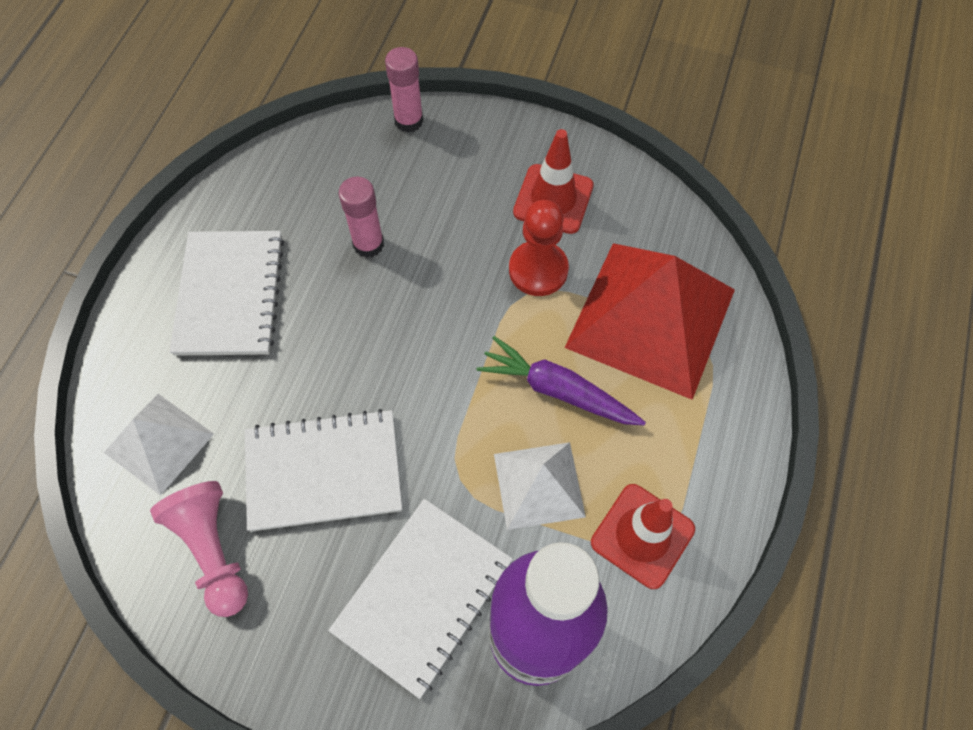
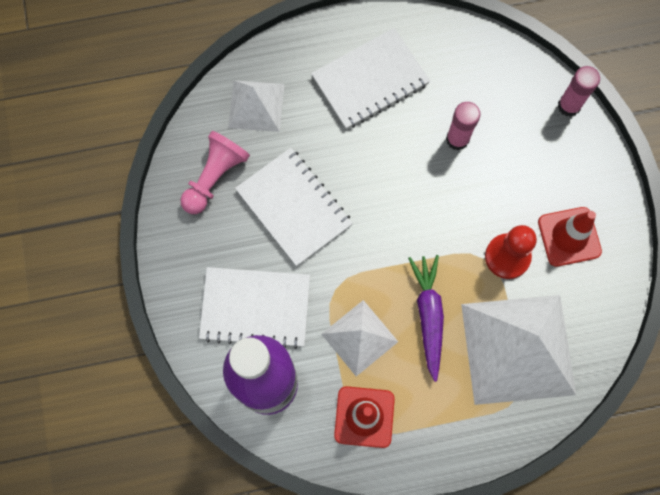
camera: 60 degrees right, 10 degrees up
red pyramid [565,243,735,400] -> white pyramid [461,295,576,405]

